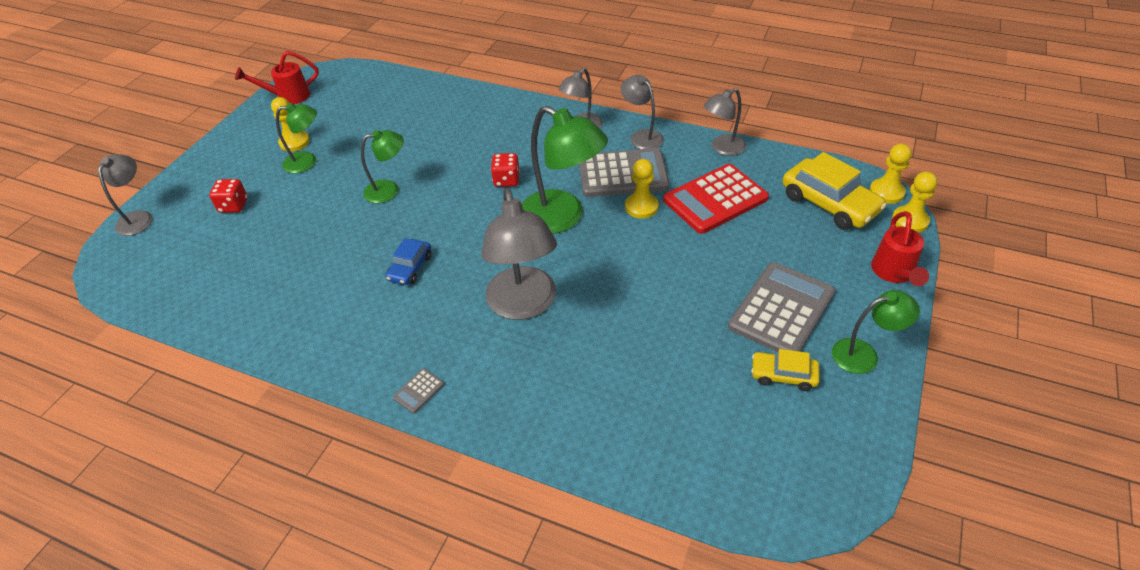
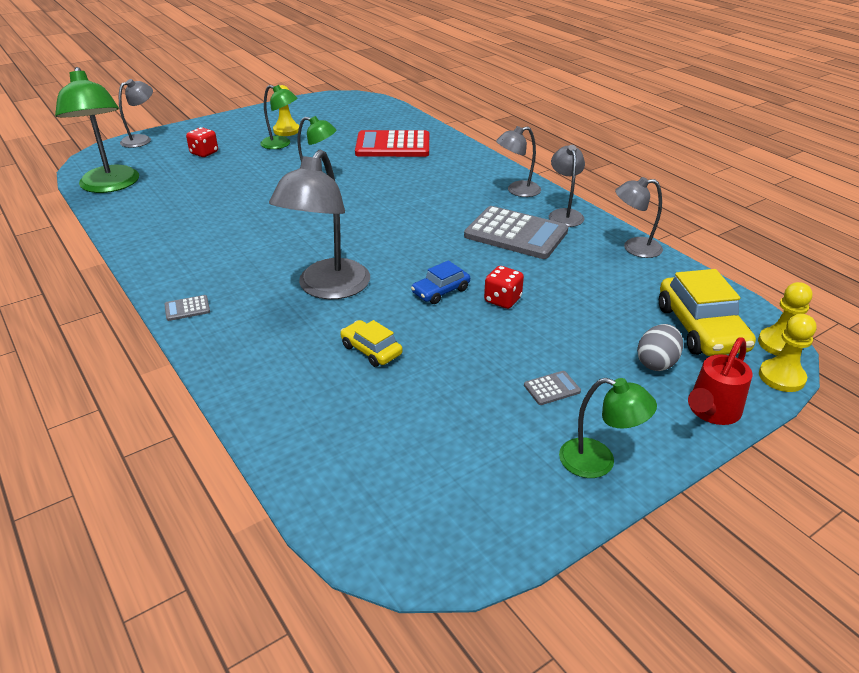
camera: 30 degrees right, 10 degrees down
red watering can [235,51,319,104] -> none
blue car [386,238,431,285] -> blue car moved to [411,260,470,304]
red dice [491,153,520,187] -> red dice moved to [484,266,524,309]
green lamp [522,106,608,234] -> green lamp moved to [55,67,139,193]
yellow pawn [625,159,659,219] -> none
red calculator [663,164,769,234] -> red calculator moved to [355,130,429,157]
grey calculator [728,262,835,352] -> grey calculator [524,371,581,405], size x0.41
yellow car [751,349,820,391] -> yellow car moved to [340,320,403,367]
none -> grey egg [637,324,683,371]

